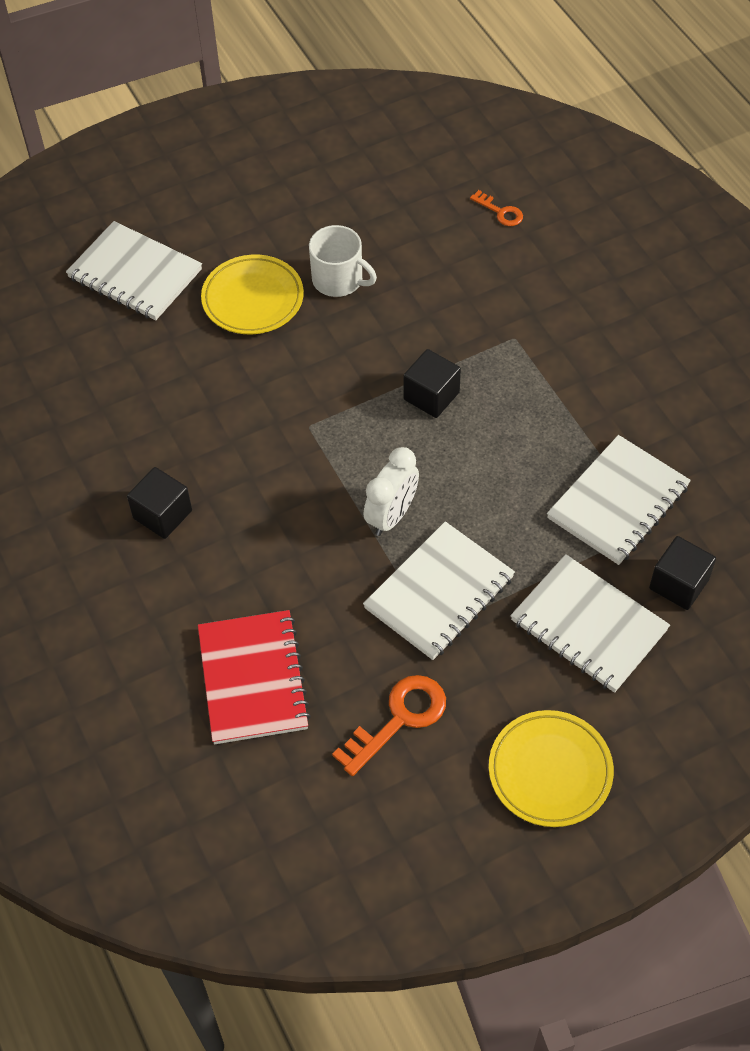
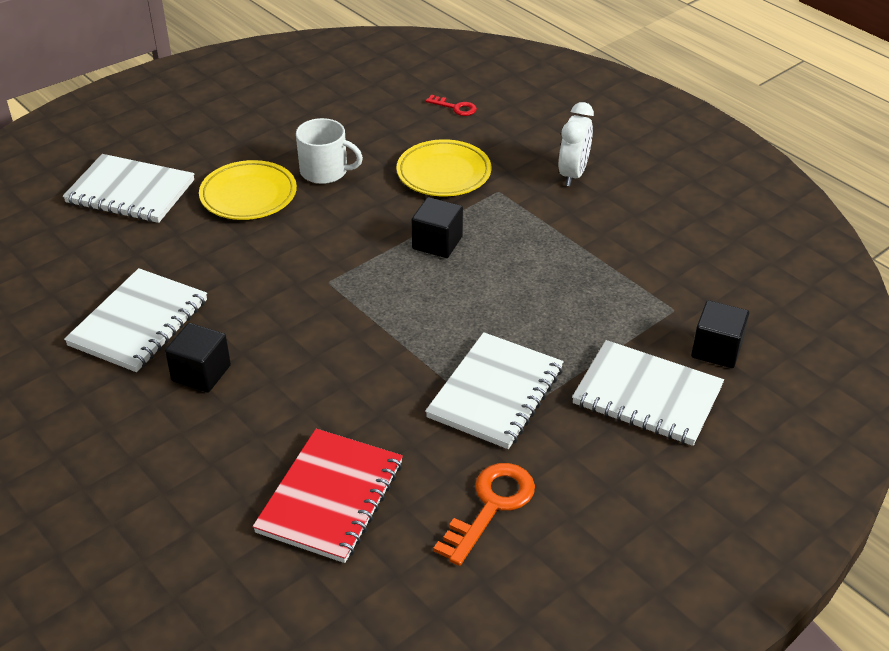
camera: 15 degrees left, 15 degrees down
red notebook [198,610,311,744] -> red notebook turned 45 degrees clockwise [253,429,403,563]
white clock [364,447,419,536] -> white clock moved to [559,102,594,186]
orange key [470,190,523,226] -> red key [426,95,477,116]
yellow plate [489,710,614,827] -> yellow plate moved to [397,139,491,196]
white notebook [547,435,691,565] -> white notebook moved to [64,268,207,372]

